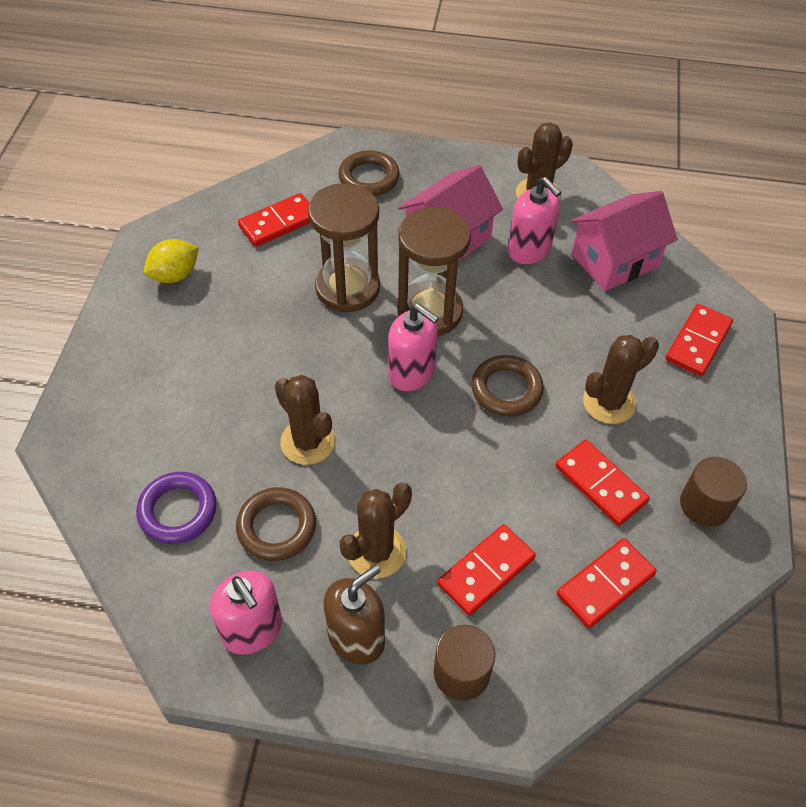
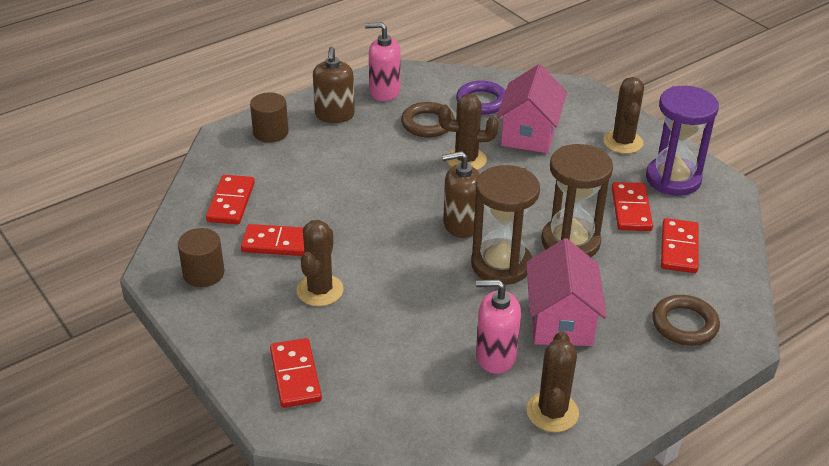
camera: 135 degrees right, 15 degrees down
yellow lemon [144,239,199,283] -> purple hourglass [646,86,719,196]
brown cactus [340,483,412,578] -> brown cactus moved to [603,77,644,154]
pink soap dispenser [388,303,439,391] -> brown soap dispenser [442,151,480,238]
red domino [437,524,536,616] -> red domino moved to [612,182,653,231]
brown ring [471,355,544,417] -> none
pink house [571,191,677,291] -> pink house moved to [496,64,567,153]

